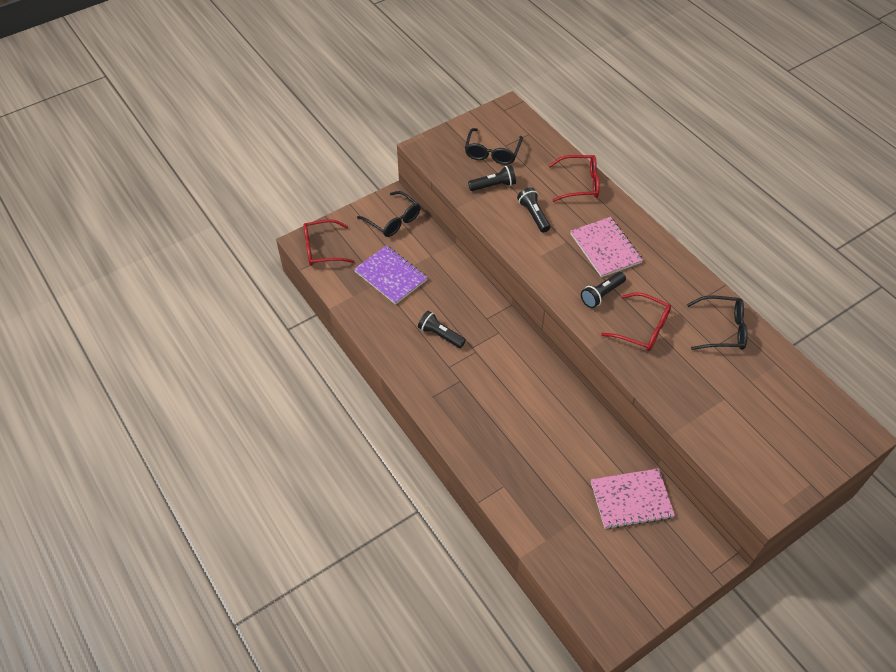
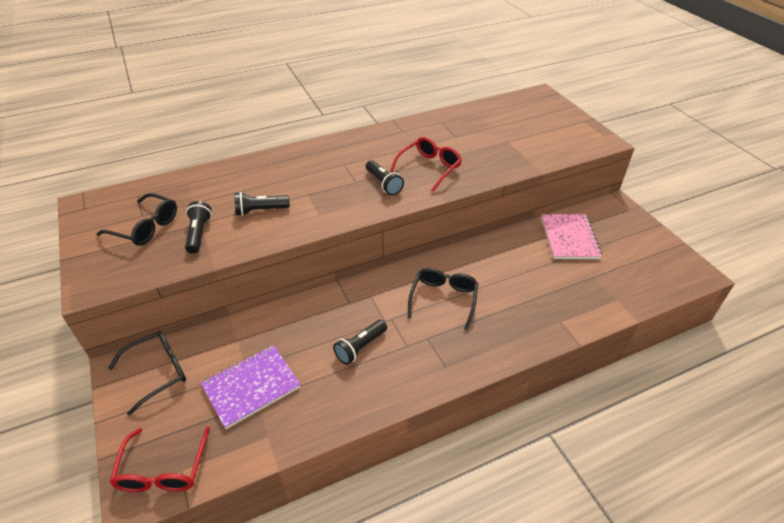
camera: 80 degrees left, 10 degrees down
red glasses [548,155,600,202] -> none
pink notebook [570,217,643,278] -> none
black glasses [687,296,748,350] -> black glasses moved to [408,268,478,330]

